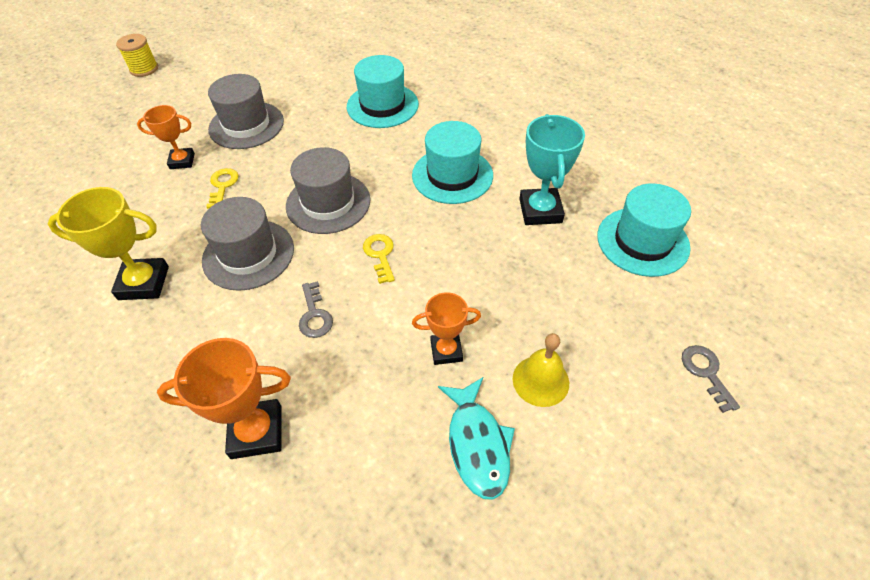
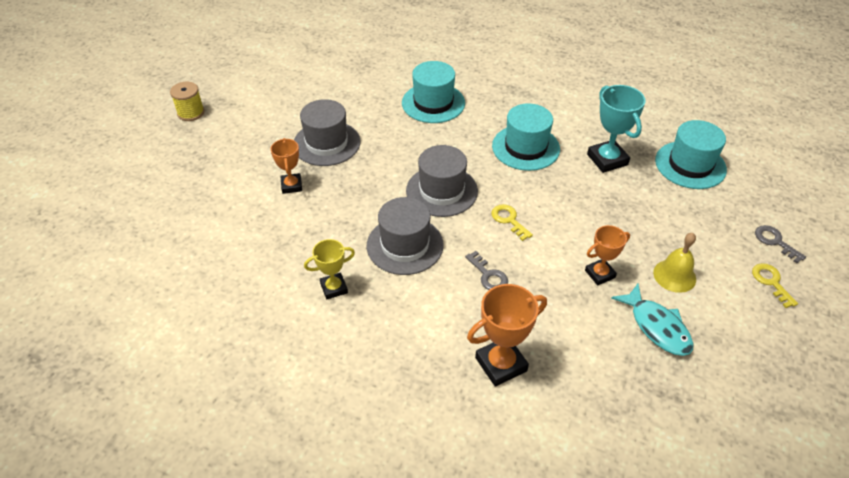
camera: 20 degrees left, 5 degrees down
yellow trophy [48,187,169,300] -> yellow trophy [304,239,355,299], size x0.64
orange trophy [137,105,195,169] -> orange trophy turned 75 degrees counterclockwise [270,138,302,194]
yellow key [206,168,239,209] -> yellow key moved to [752,263,798,308]

